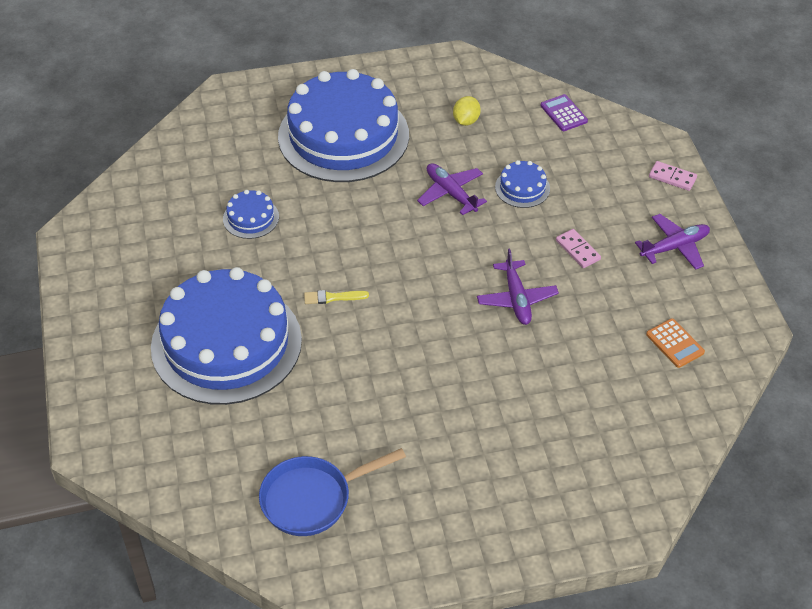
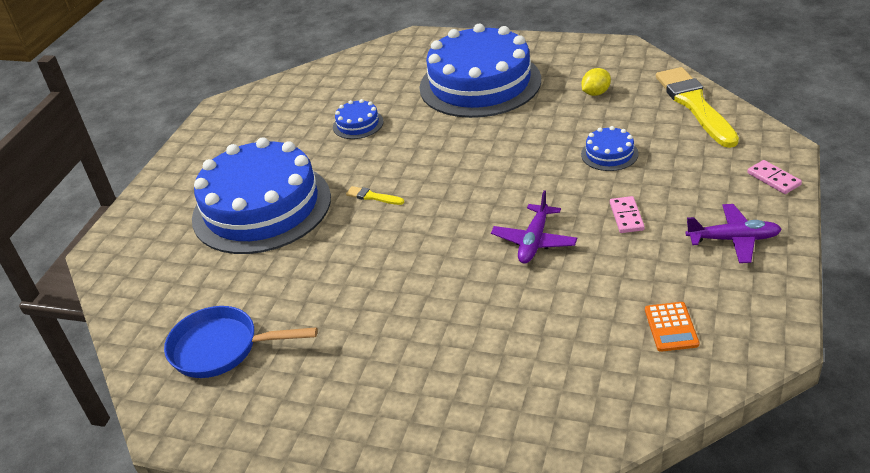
camera: 35 degrees right, 10 degrees down
purple plane [417,163,487,215] -> none
purple calculator [540,94,588,131] -> yellow brush [656,67,739,148]

